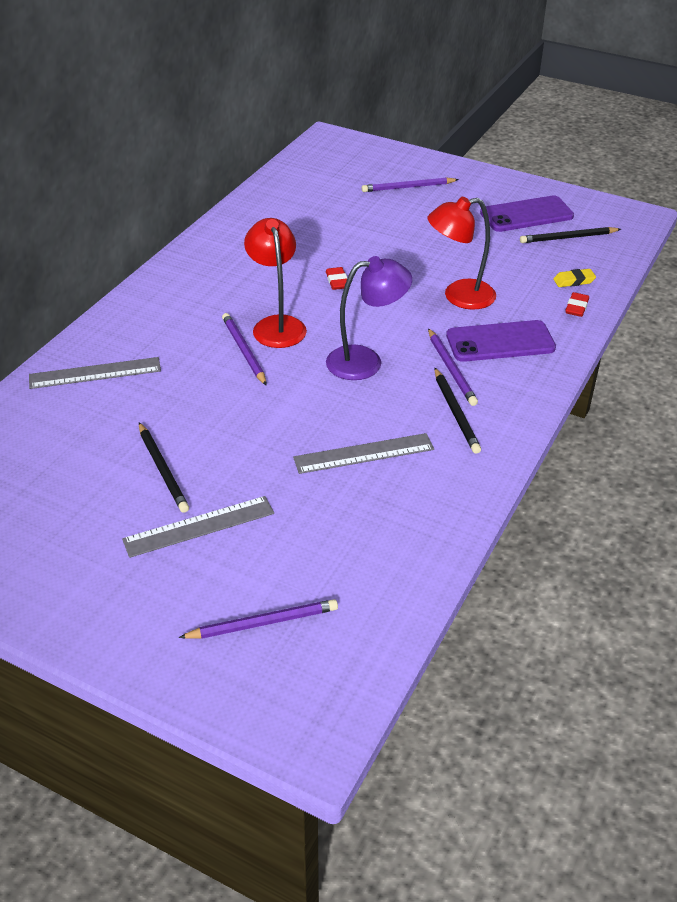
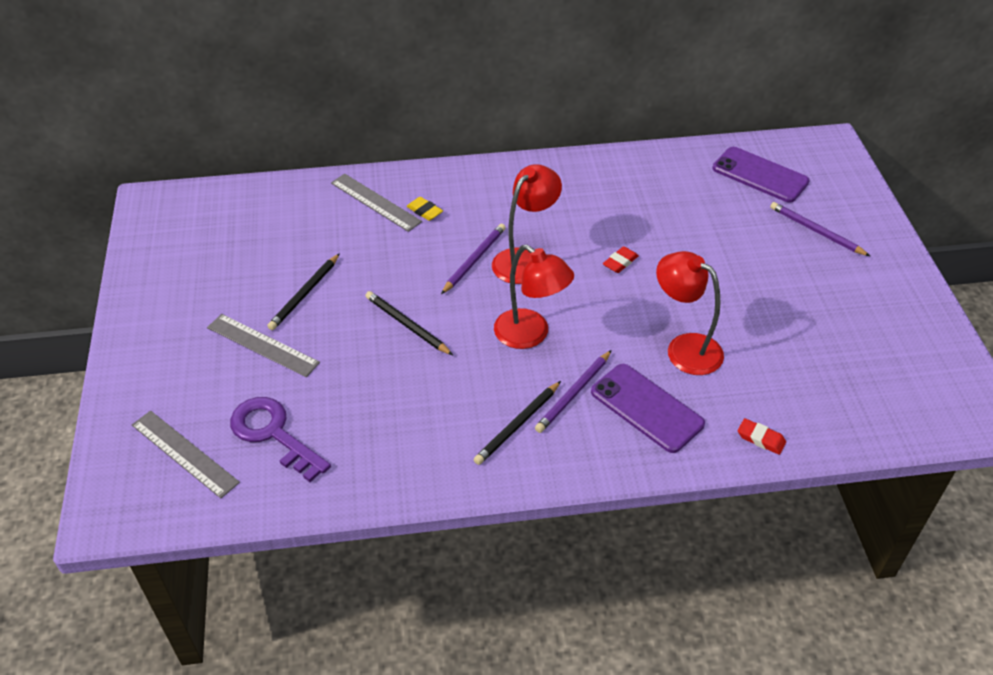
camera: 55 degrees right, 5 degrees up
purple pencil [179,599,338,639] -> none
grey ruler [293,433,434,474] -> grey ruler moved to [132,411,240,499]
purple lamp [326,256,412,380] -> red lamp [494,245,574,349]
purple phone [480,195,574,232] -> purple phone moved to [712,147,810,203]
black pencil [520,227,621,243] -> black pencil moved to [366,291,453,355]
yellow eraser [553,269,596,287] -> yellow eraser moved to [407,197,443,221]
red eraser [565,292,589,317] -> red eraser turned 45 degrees clockwise [738,418,786,455]
none -> purple key [230,397,331,482]

